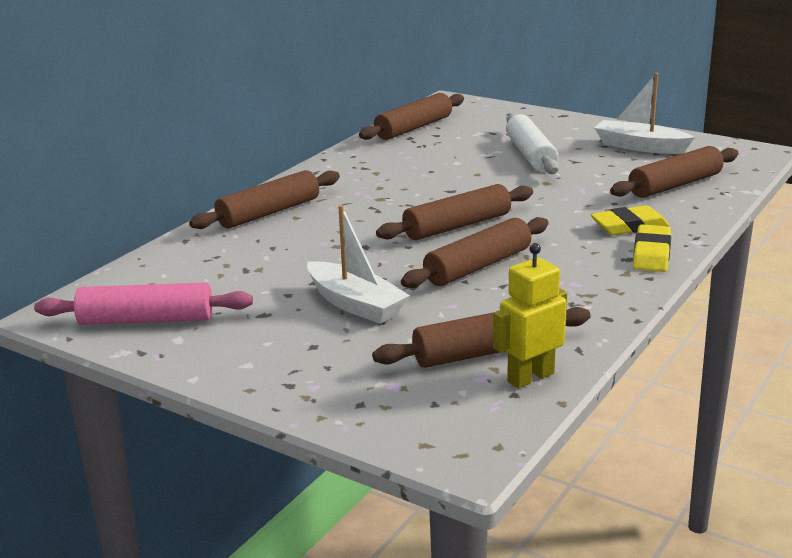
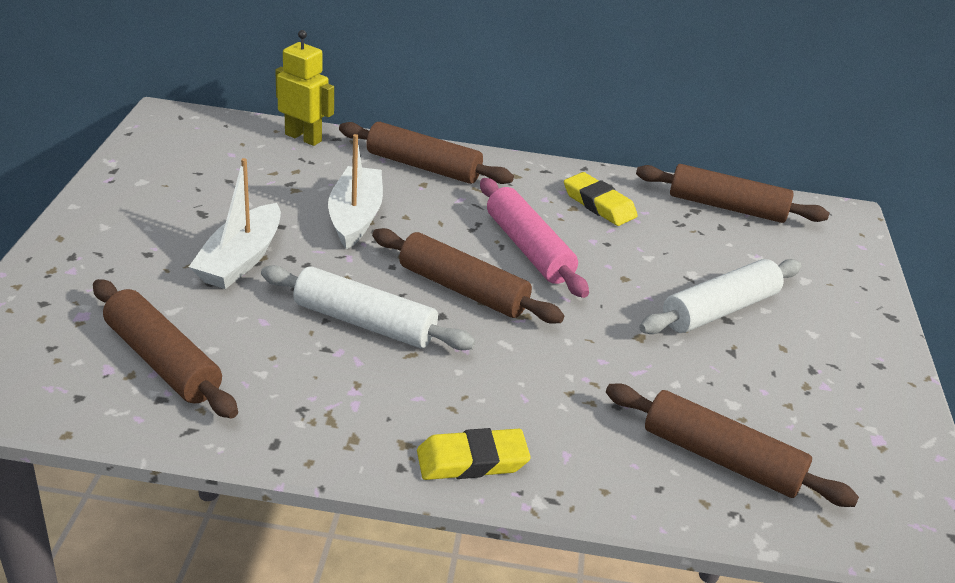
camera: 60 degrees right, 10 degrees up
pink rolling pin [34,283,253,325] -> pink rolling pin moved to [480,178,589,298]
brown rolling pin [401,217,549,288] -> white rolling pin [261,265,476,350]
yellow robot [493,243,567,389] -> yellow robot moved to [275,30,334,146]
yellow eraser [591,205,669,235] -> yellow eraser moved to [564,172,638,226]
white boat [594,73,695,154] -> white boat moved to [328,134,383,250]

